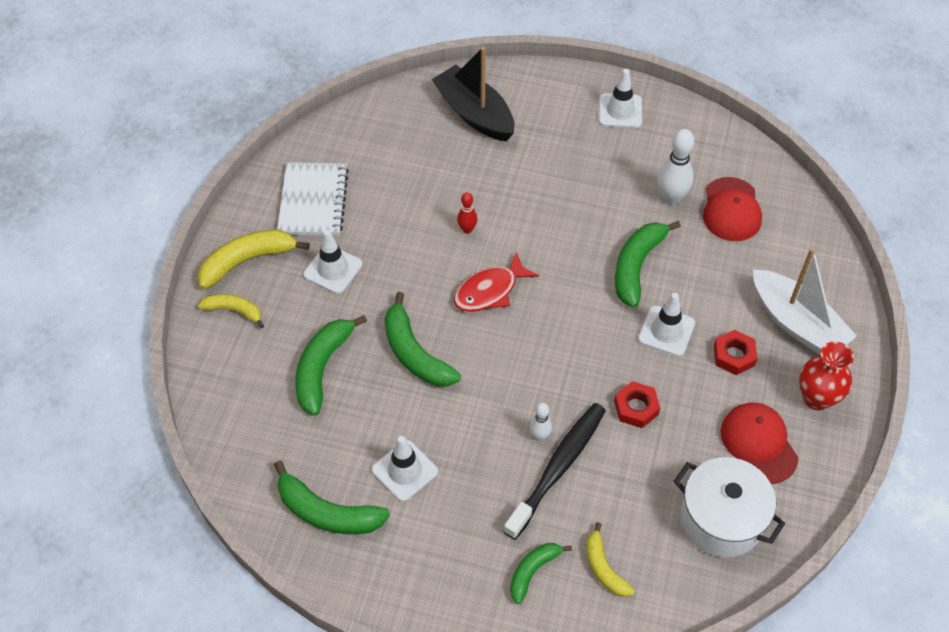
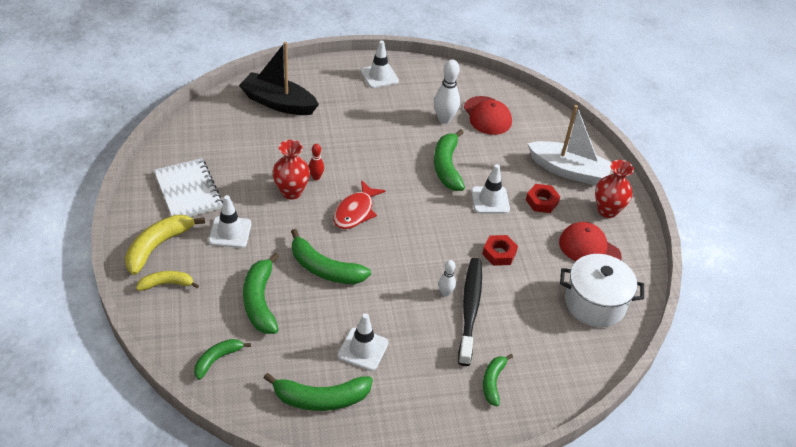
camera: 30 degrees left, 10 degrees down
yellow banana [586,522,634,597] -> none
none -> green banana [194,339,251,380]
none -> red vase [272,140,310,199]

